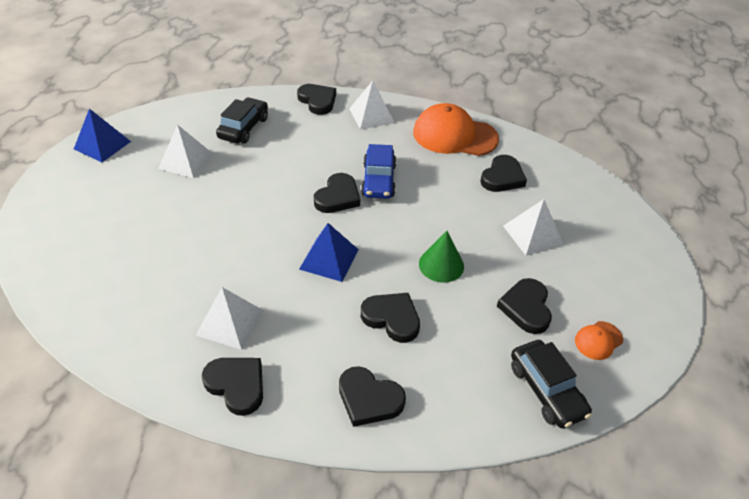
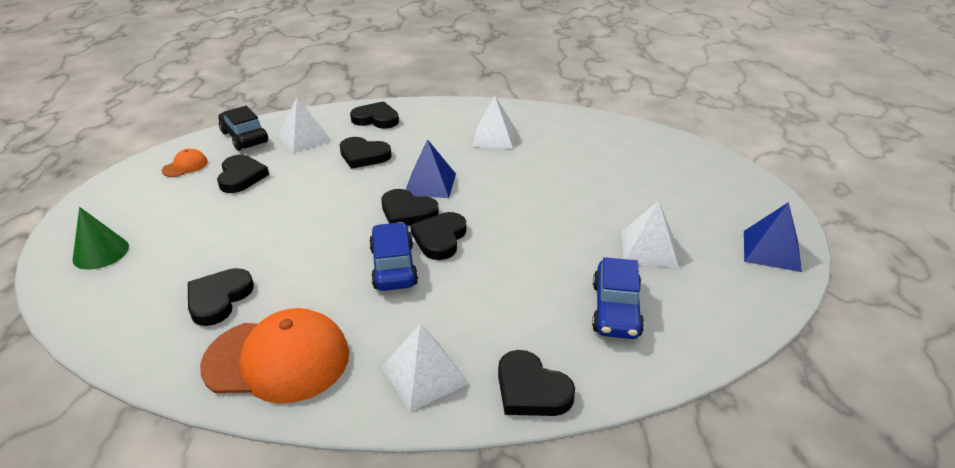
camera: 170 degrees right, 10 degrees down
black heart [202,358,263,416] -> black heart moved to [381,189,439,226]
black car [216,97,268,144] -> blue car [592,257,644,339]
green cone [419,231,464,283] -> green cone moved to [72,207,129,270]
white pyramid [503,199,563,256] -> white pyramid moved to [278,97,332,153]

